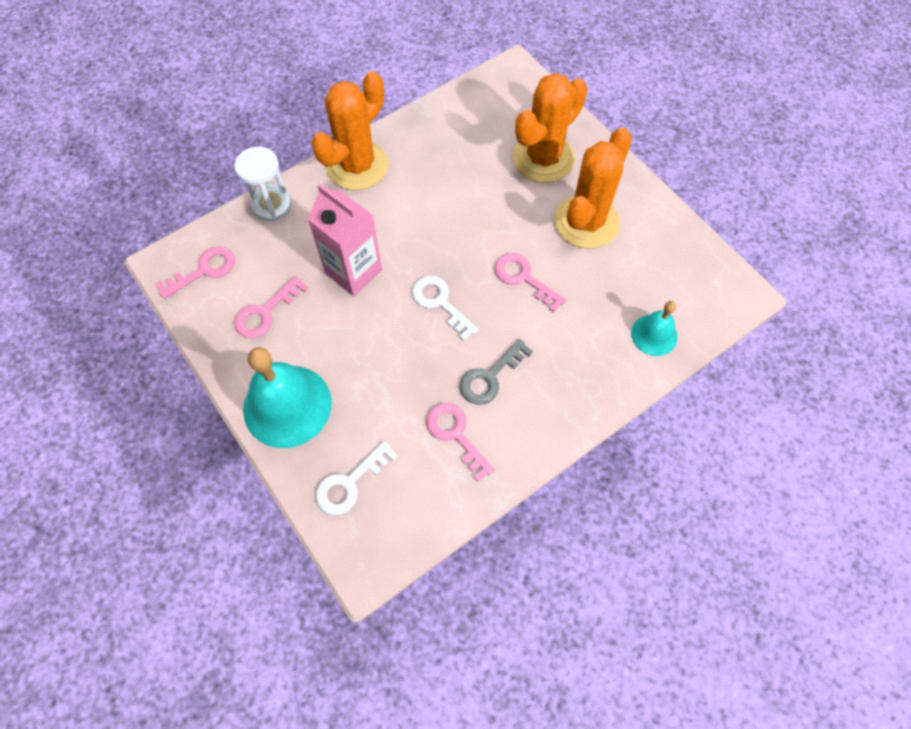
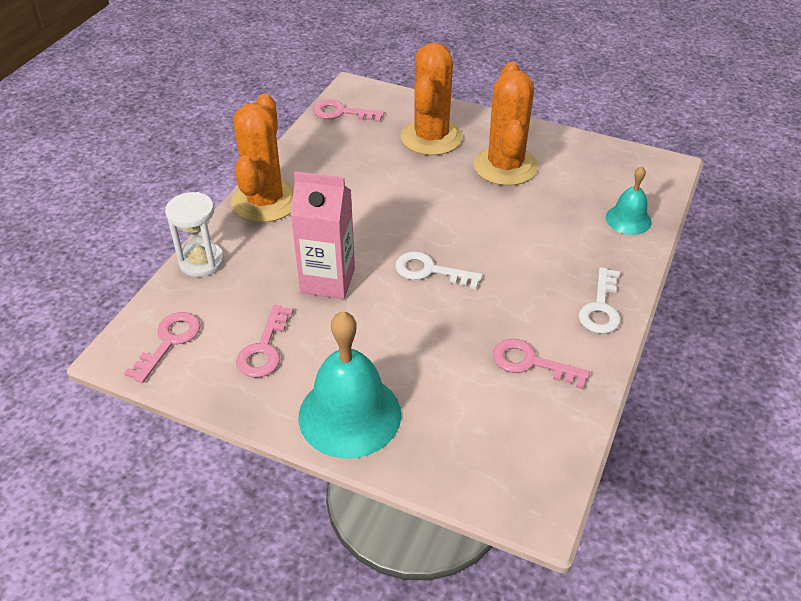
camera: 30 degrees left, 20 degrees down
white key [316,441,397,515] -> white key moved to [578,267,621,334]
grey key [460,339,533,405] -> none
pink key [495,253,566,313] -> pink key moved to [313,100,384,122]

